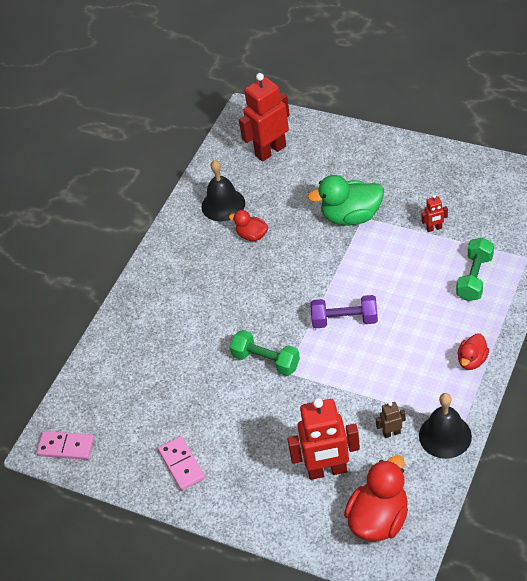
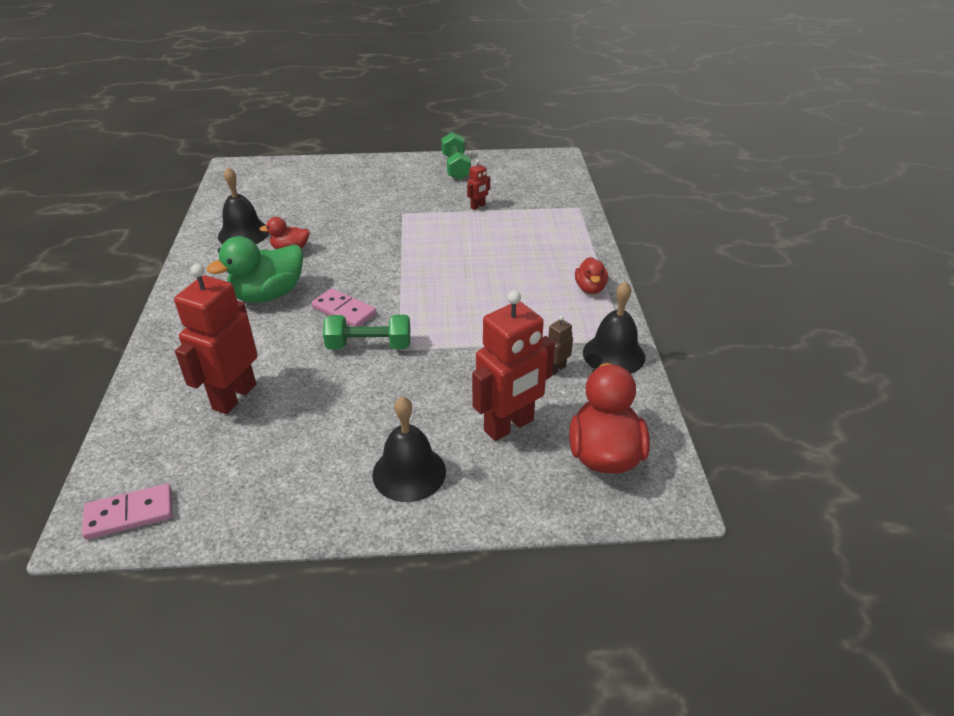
camera: 35 degrees left, 10 degrees down
pink domino [158,436,205,490] -> pink domino moved to [311,288,376,327]
red robot [239,73,290,162] -> red robot moved to [174,264,258,414]
green duck [308,175,384,226] -> green duck moved to [207,236,303,303]
purple dumbbell [311,295,378,328] -> none
green dumbbell [456,237,494,301] -> green dumbbell moved to [441,132,471,180]
none -> black bell [372,396,446,502]

